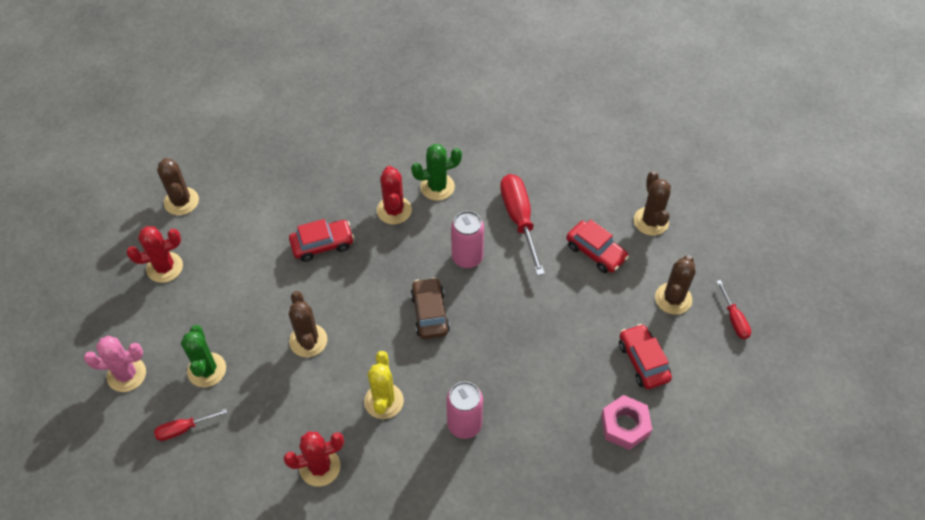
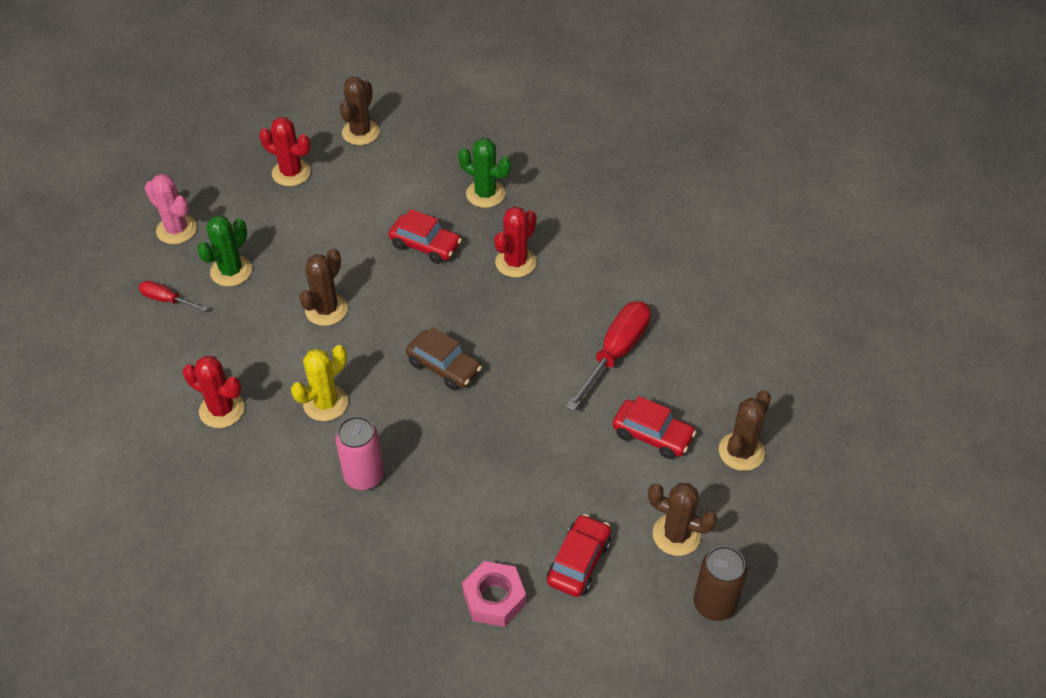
camera: 45 degrees right, 5 degrees down
brown car [410,277,450,339] -> brown car turned 90 degrees clockwise [406,327,482,390]
green cactus [411,144,462,201] -> green cactus moved to [458,138,511,208]
pink can [451,211,484,268] -> none
red car [566,220,629,273] -> red car turned 60 degrees counterclockwise [613,396,696,459]
brown cactus [655,255,696,315] -> brown cactus turned 45 degrees clockwise [648,483,717,556]
red screwdriver [717,280,751,339] -> brown can [694,546,747,621]

